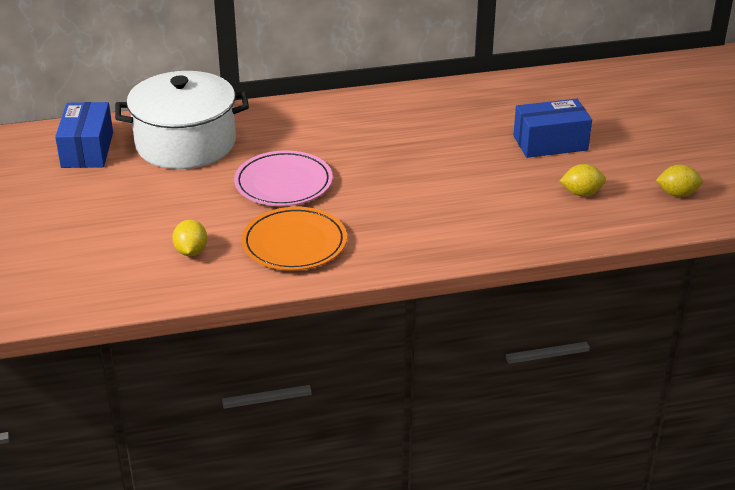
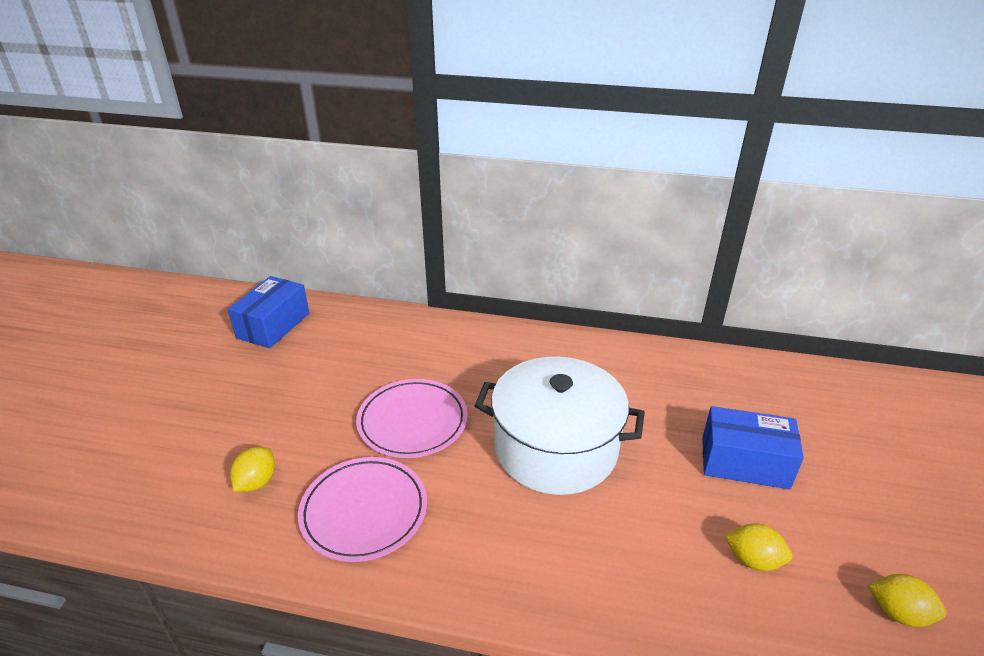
camera: 25 degrees right, 0 degrees up
white pot [115,71,249,169] -> white pot moved to [475,357,645,495]
orange plate [242,207,347,271] -> pink plate [298,457,427,562]

